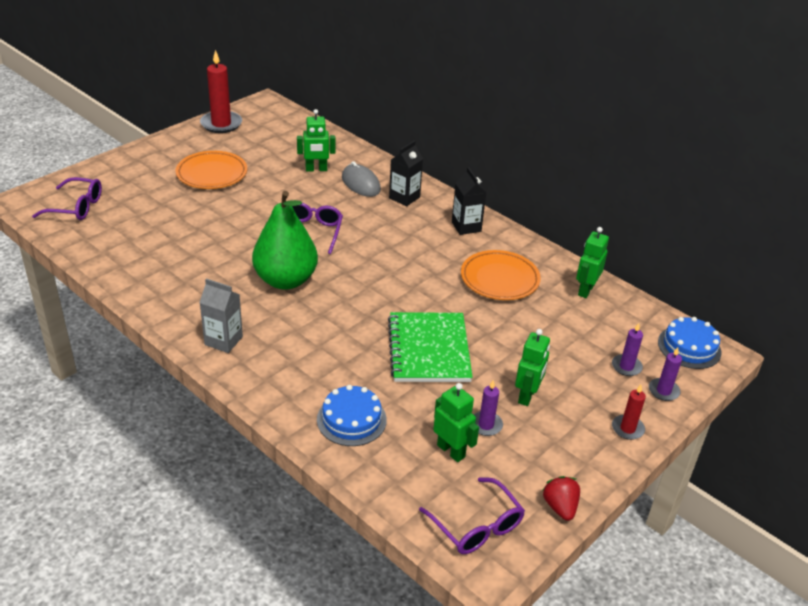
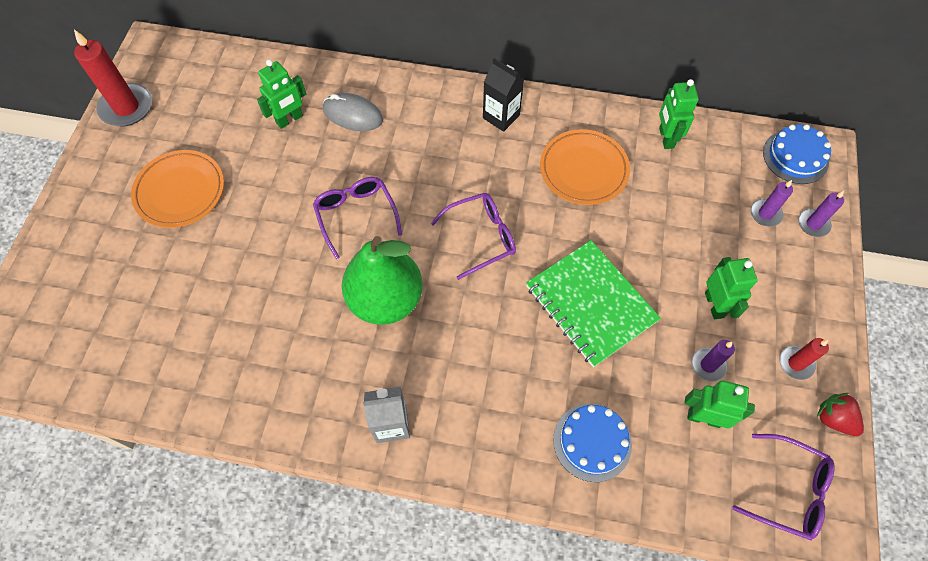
camera: 30 degrees left, 25 degrees up
purple glasses [32,177,102,220] -> purple glasses moved to [431,193,516,280]
black carton [389,141,423,206] -> none
red candle [612,385,646,440] -> red candle moved to [779,338,829,380]

